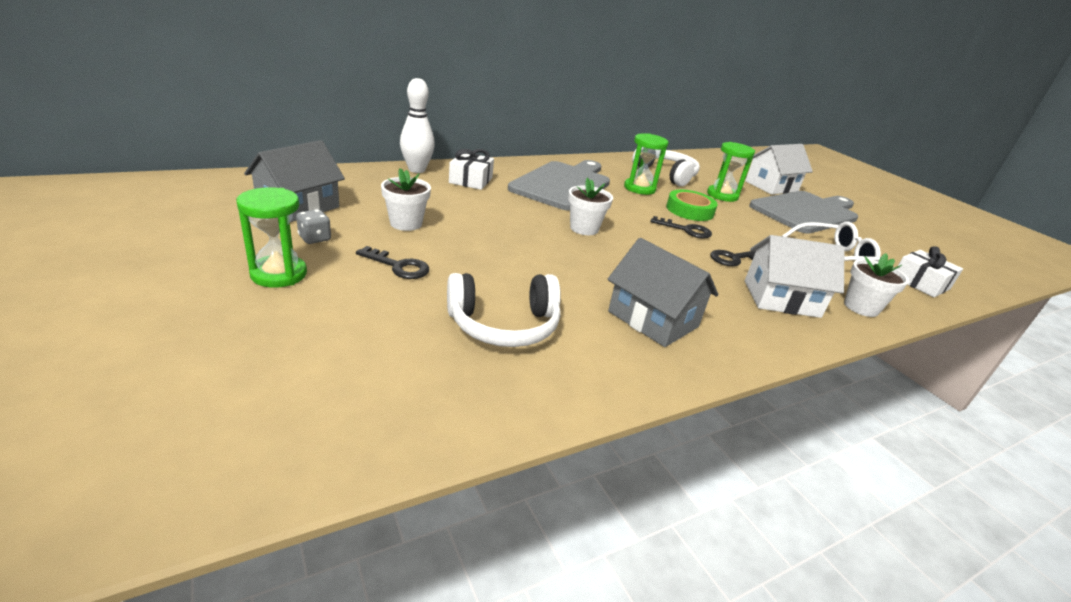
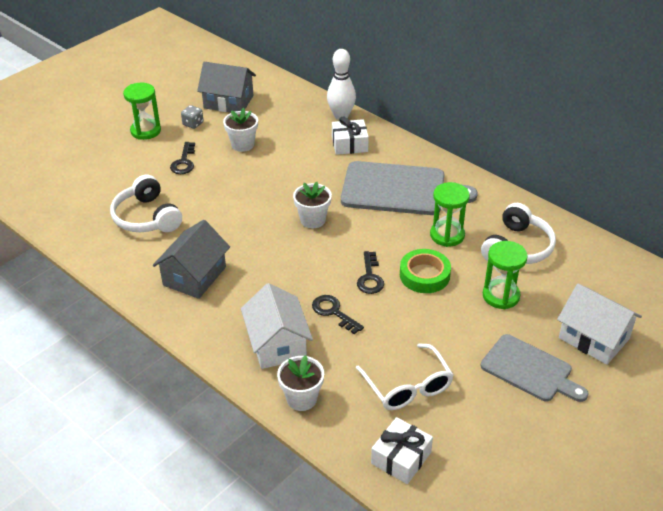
camera: 75 degrees right, 10 degrees up
grey cutting board [749,191,858,234] -> grey cutting board [481,334,589,402], size x0.65

